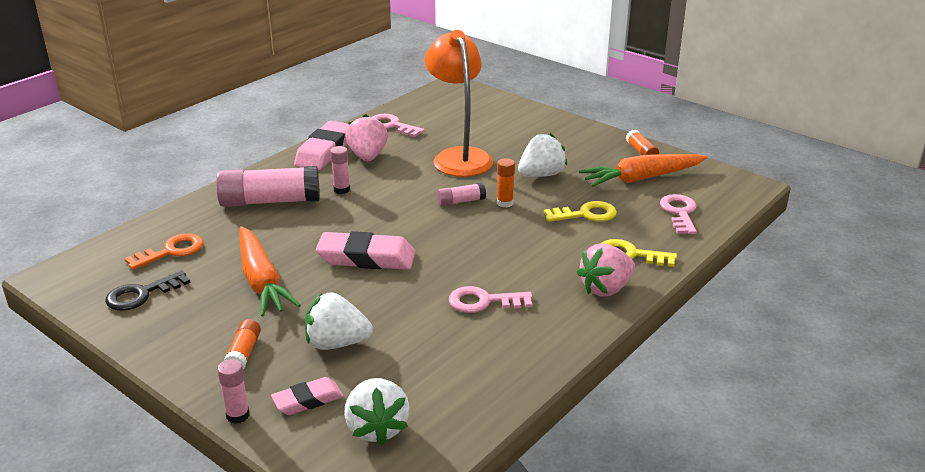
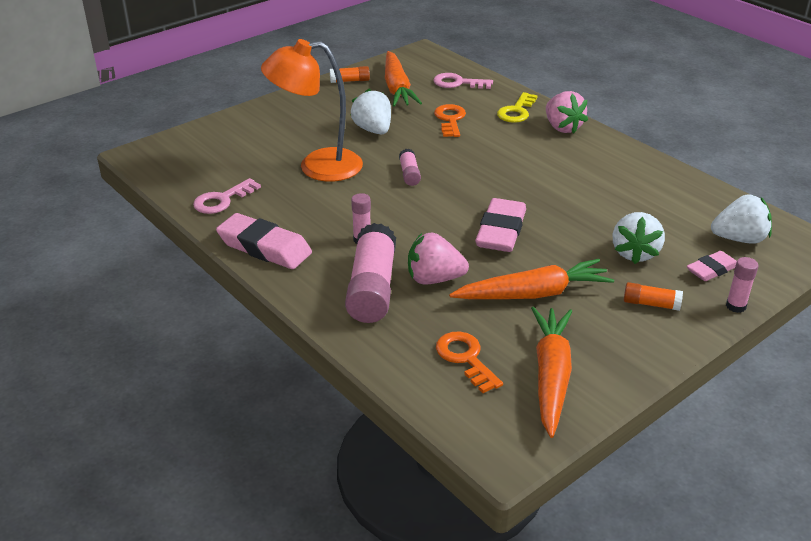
camera: 80 degrees left, 5 degrees up
black key [105,271,191,311] -> orange carrot [531,307,572,438]
pink eraser [271,377,344,415] -> pink eraser turned 75 degrees clockwise [687,251,737,281]
pink strawberry [346,114,388,161] -> pink strawberry moved to [408,233,469,284]
pink key [449,286,533,313] -> none
orange glue stick [497,158,515,207] -> none
yellow key [544,201,617,222] -> orange key [434,104,466,137]

